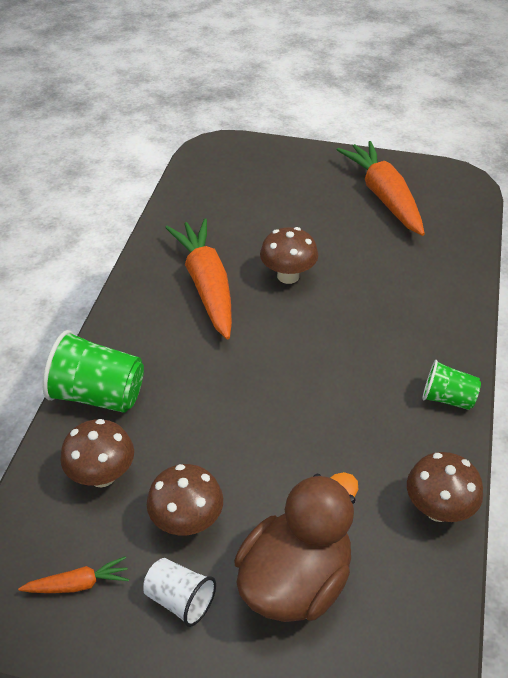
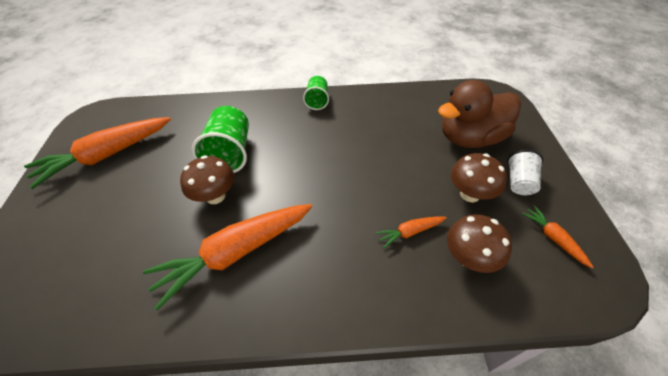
camera: 105 degrees left, 5 degrees up
green cup [43,330,144,413] -> green cup moved to [192,106,249,173]
brown duck [234,472,358,622] -> brown duck turned 45 degrees counterclockwise [438,80,521,148]
brown mushroom [407,452,483,522] -> none
none -> orange carrot [375,216,447,248]

